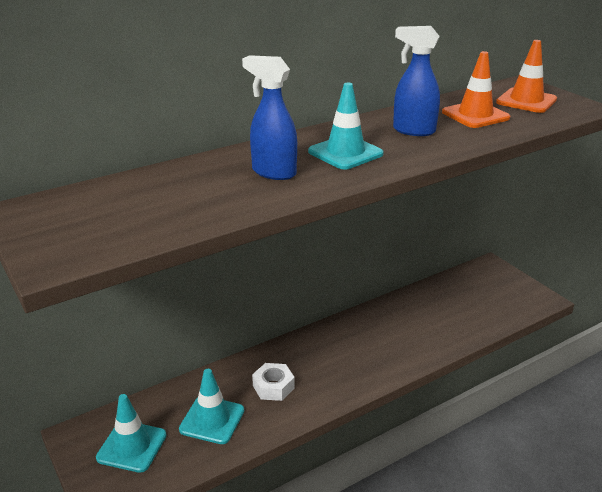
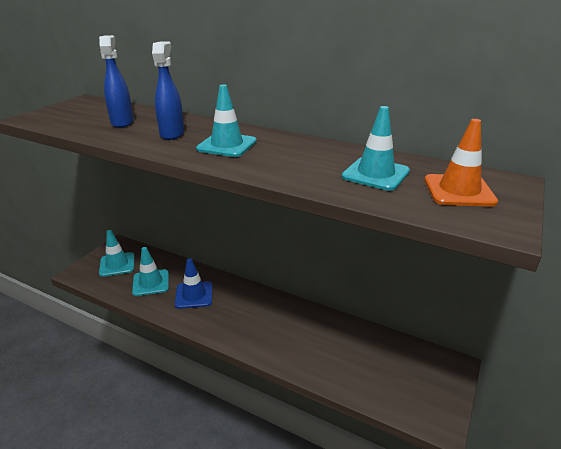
camera: 60 degrees right, 0 degrees up
white nut [252,363,295,401] -> blue traffic cone [175,258,212,309]
blue spray bottle [393,26,440,136] -> blue spray bottle moved to [99,35,134,128]
orange traffic cone [442,51,510,128] -> turquoise traffic cone [342,106,410,191]

